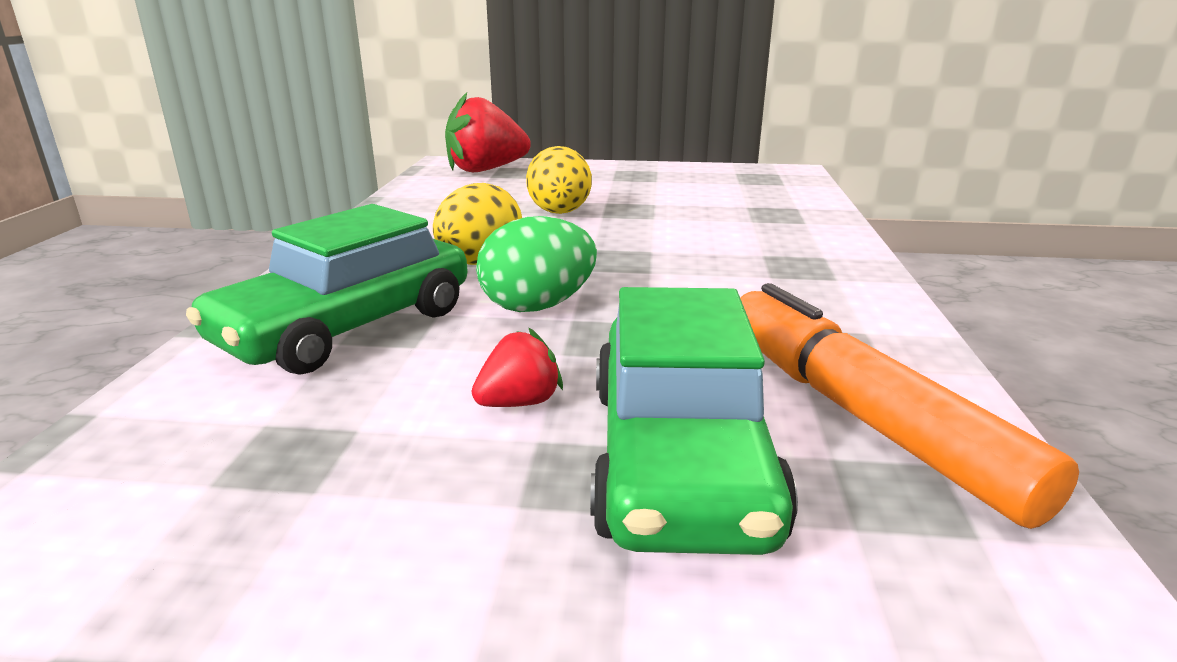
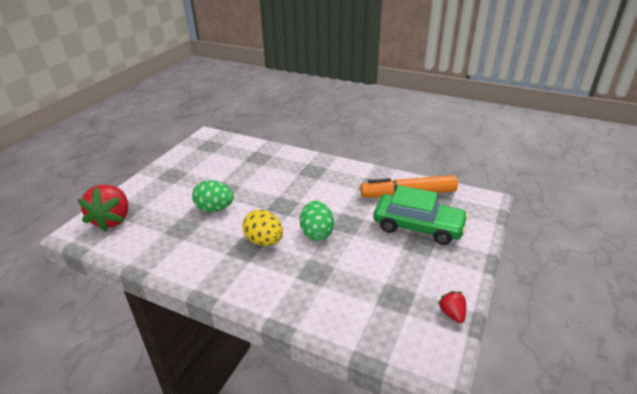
camera: 70 degrees left, 10 degrees up
green car [186,204,468,375] -> none
red strawberry [472,328,563,407] -> red strawberry moved to [438,291,466,323]
yellow egg [526,146,592,214] -> green egg [192,180,234,212]

